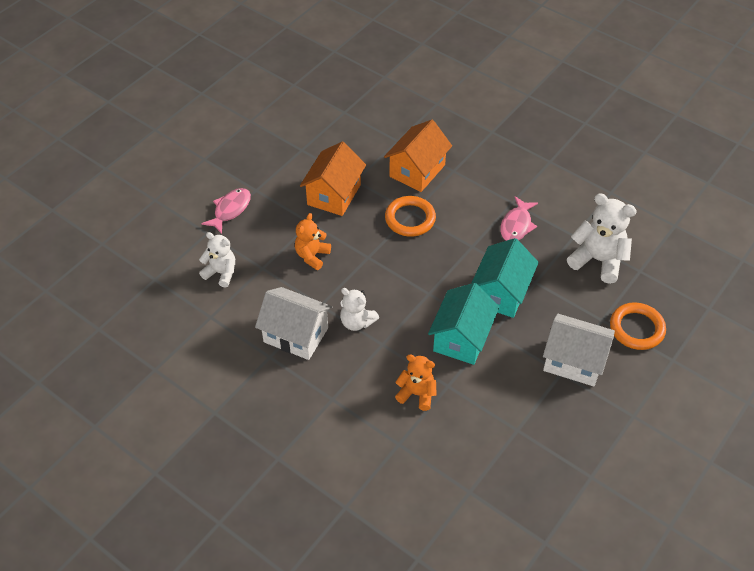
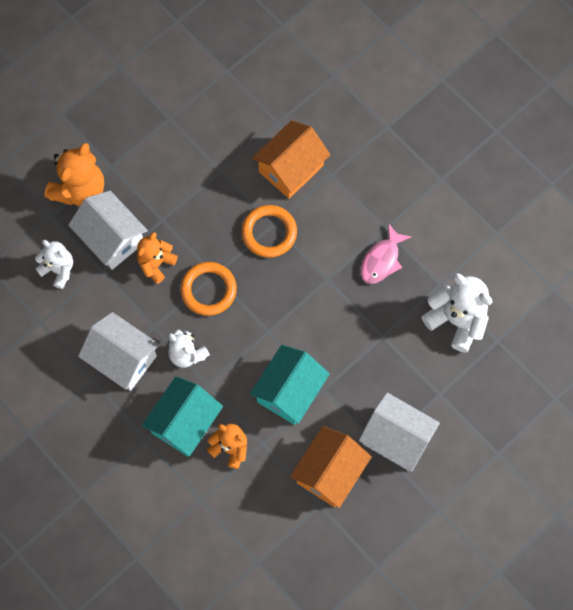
camera: 10 degrees right, 20 degrees up
pink fish [201,188,251,234] -> orange teddy bear [45,143,104,206]
orange house [300,141,366,216] -> orange house moved to [290,426,372,508]
turquoise house [471,238,539,318] -> turquoise house moved to [142,376,223,457]
orange ring [610,302,666,350] -> orange ring moved to [180,262,237,316]
none -> white house [68,191,148,270]

